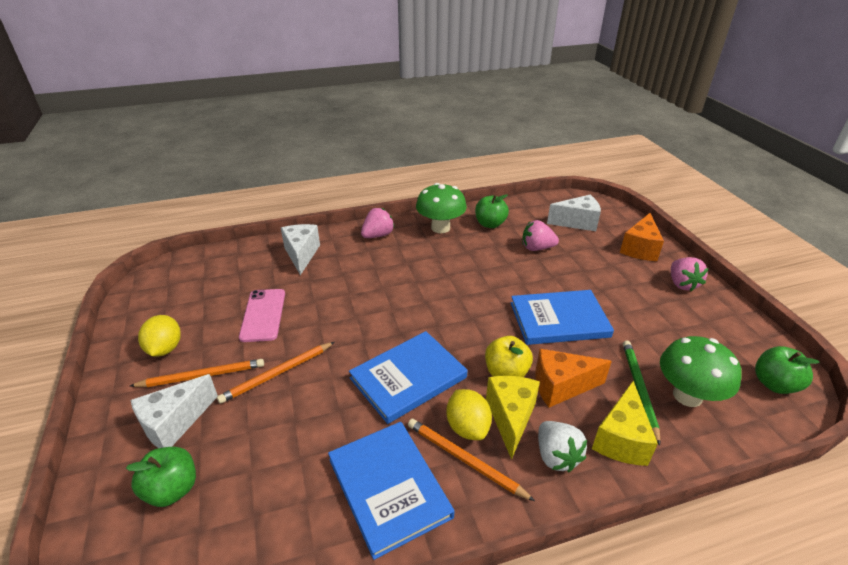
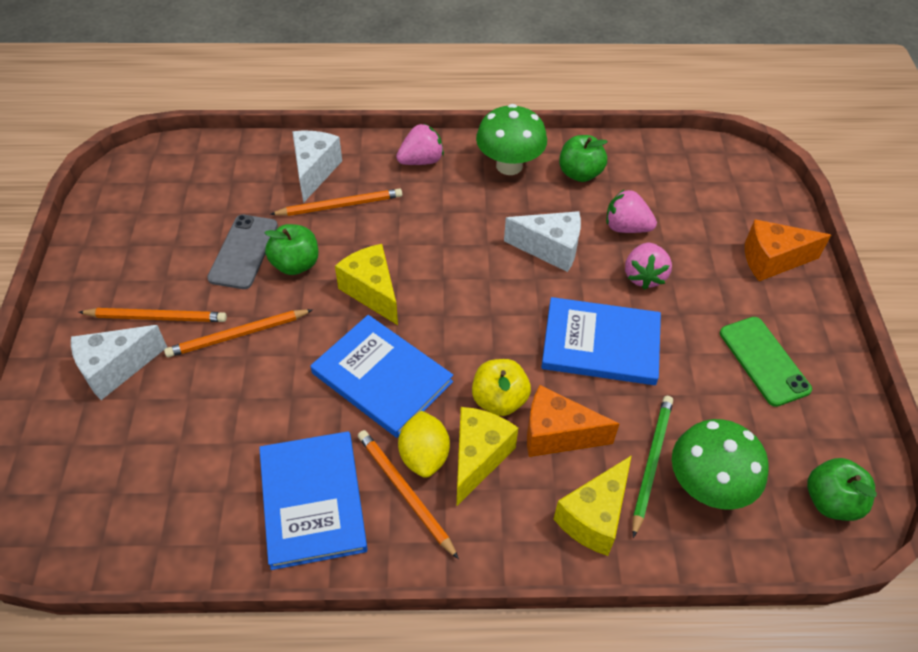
camera: 15 degrees right, 15 degrees up
green apple [126,447,196,507] -> green apple moved to [265,224,318,275]
yellow lemon [138,315,181,356] -> none
pink phone [239,289,285,342] -> grey phone [207,215,278,289]
blue book [349,331,467,424] -> blue book turned 60 degrees clockwise [311,315,453,438]
white strawberry [538,421,587,472] -> none
white cheese [547,195,601,231] -> white cheese moved to [504,211,581,272]
orange cheese [620,213,664,261] -> orange cheese turned 45 degrees clockwise [745,220,831,281]
pink strawberry [671,257,709,291] -> pink strawberry moved to [625,243,672,290]
none -> orange pencil [270,188,402,216]
none -> yellow cheese [335,244,398,325]
none -> green phone [720,317,812,407]

